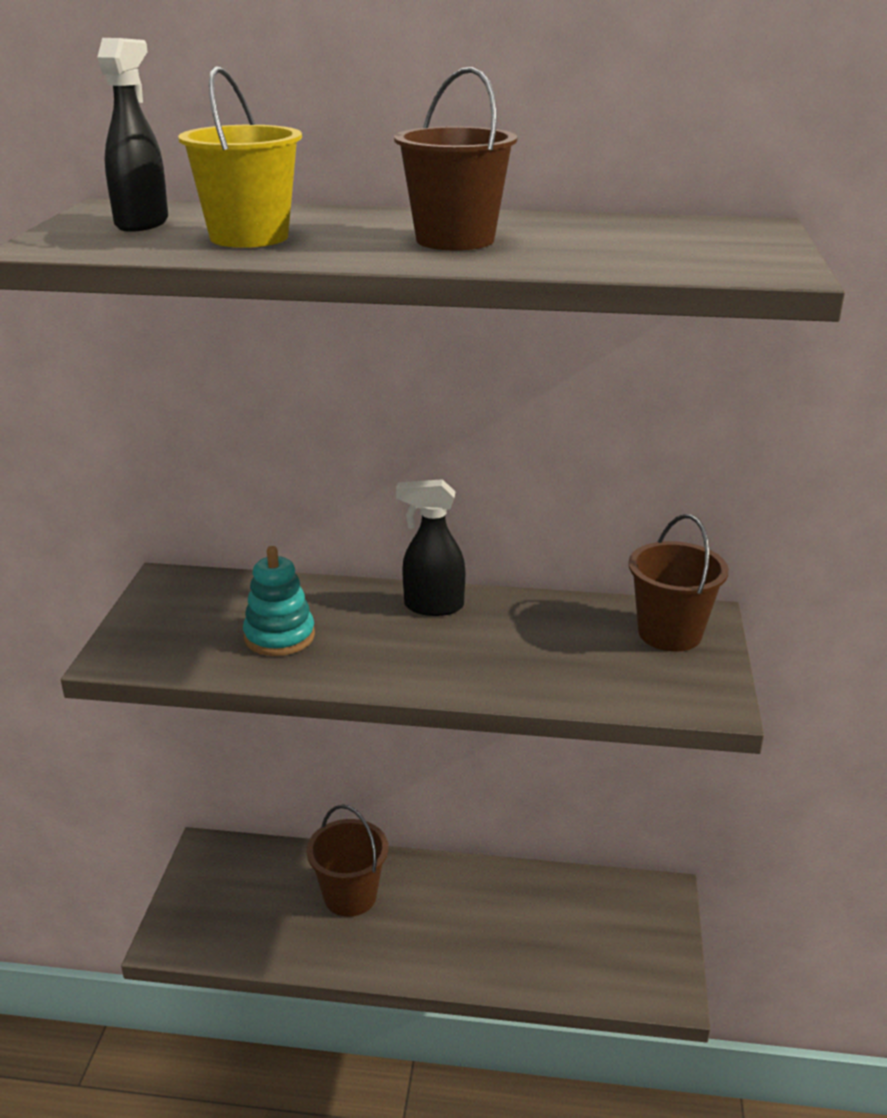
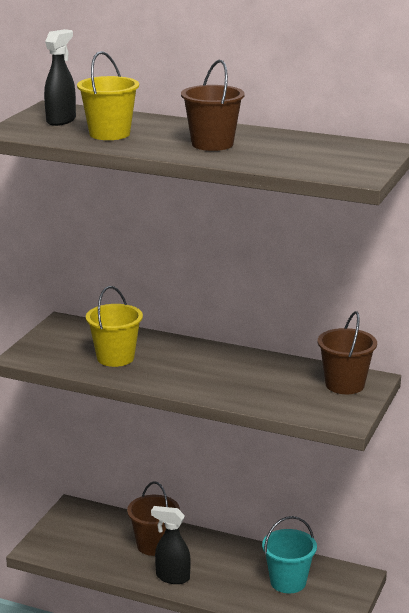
camera: 15 degrees right, 5 degrees down
turquoise stacking toy [243,546,315,656] -> yellow bucket [86,286,143,367]
black spray bottle [396,479,465,616] -> black spray bottle moved to [151,506,191,584]
none -> turquoise bucket [262,516,317,593]

